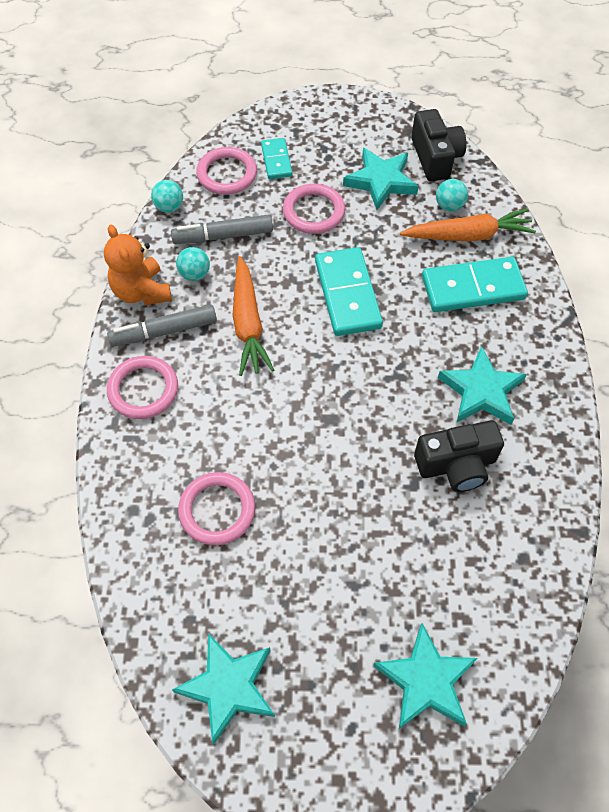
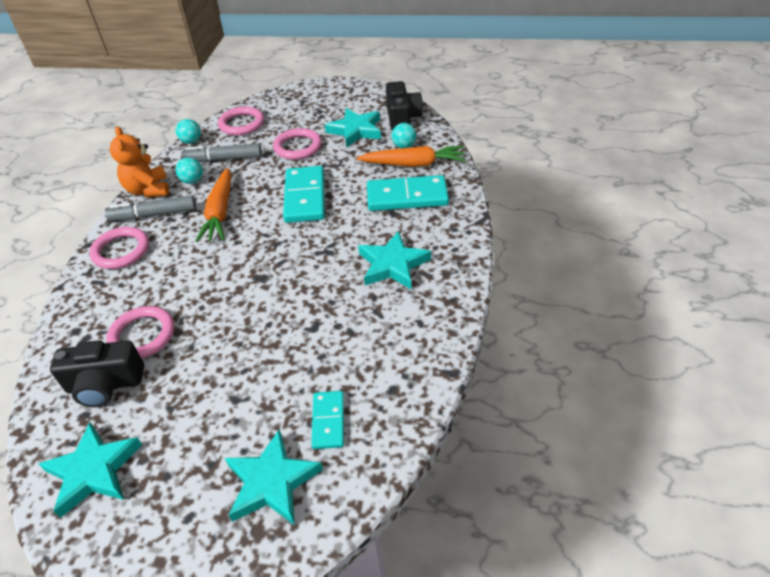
camera: 10 degrees right, 15 degrees down
turquoise domino [261,138,292,179] -> turquoise domino moved to [311,391,344,449]
black camera [414,420,504,492] -> black camera moved to [50,340,144,407]

